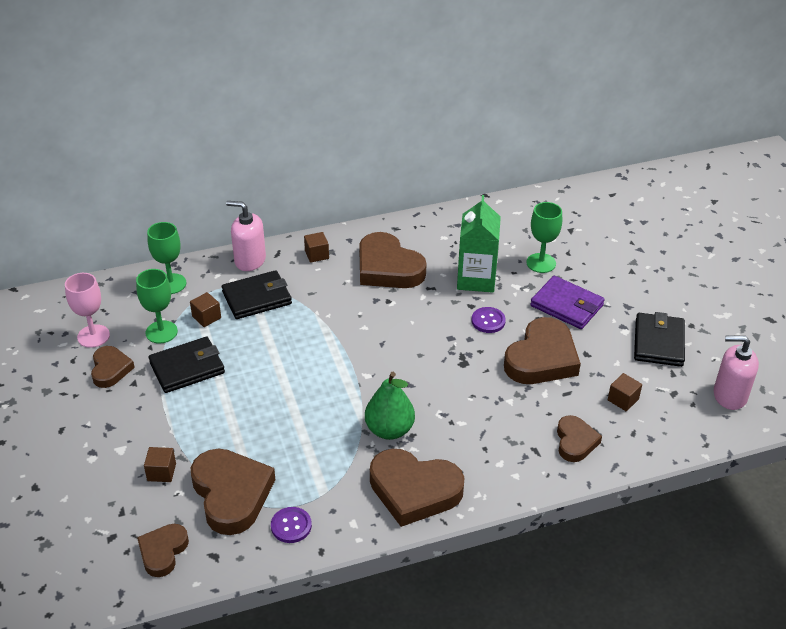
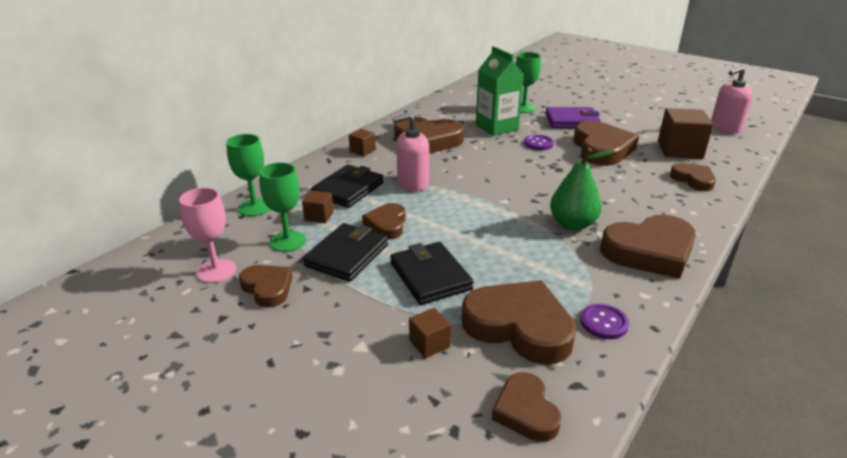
camera: 35 degrees left, 10 degrees down
pink soap dispenser [226,201,266,271] -> pink soap dispenser moved to [392,113,429,192]
brown cube [608,373,642,411] -> brown cube [658,108,713,159], size x1.98
black wallet [634,312,685,367] -> black wallet moved to [390,242,474,305]
none -> brown heart [362,203,406,239]

